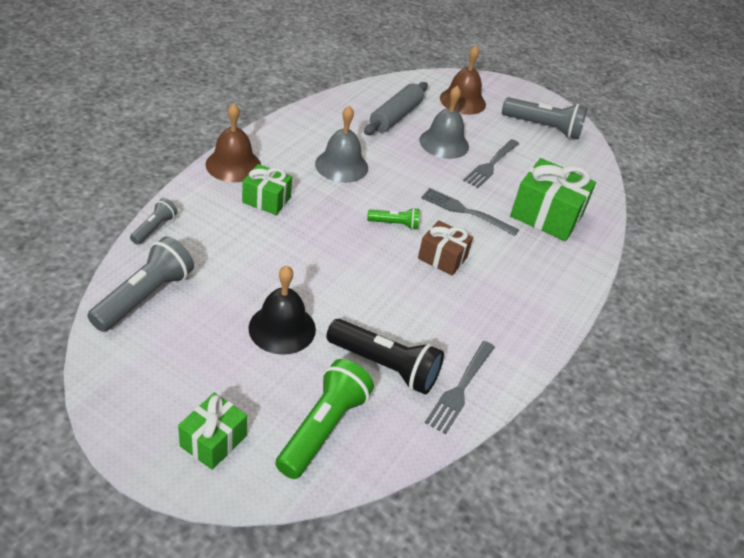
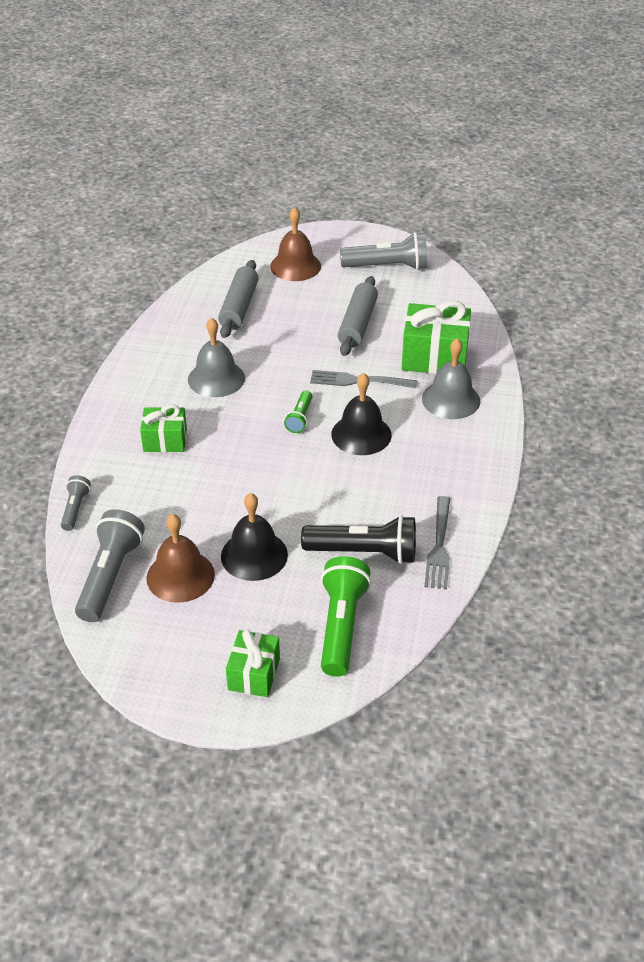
camera: 15 degrees left, 0 degrees up
brown bell [205,103,261,182] -> brown bell moved to [146,514,215,603]
green flashlight [367,208,420,230] -> green flashlight turned 120 degrees clockwise [284,391,312,433]
brown gift [418,220,473,276] -> black bell [331,373,392,455]
grey bell [419,85,469,159] -> grey bell moved to [422,338,480,419]
grey fork [463,139,519,188] -> grey rolling pin [338,276,378,356]

